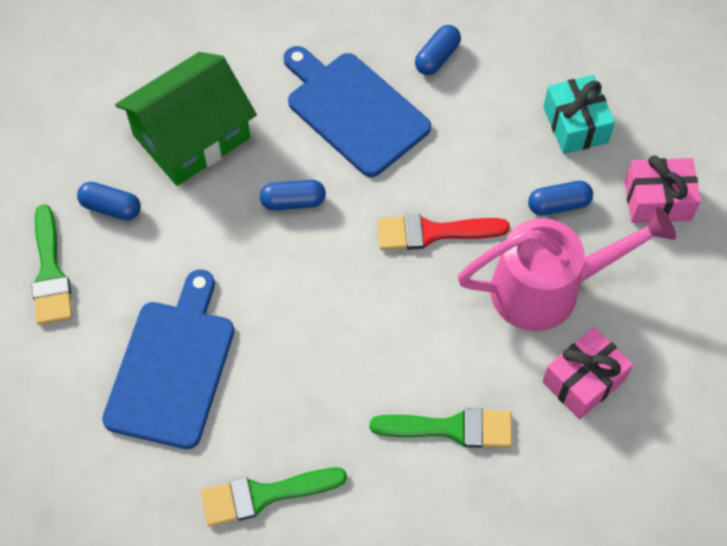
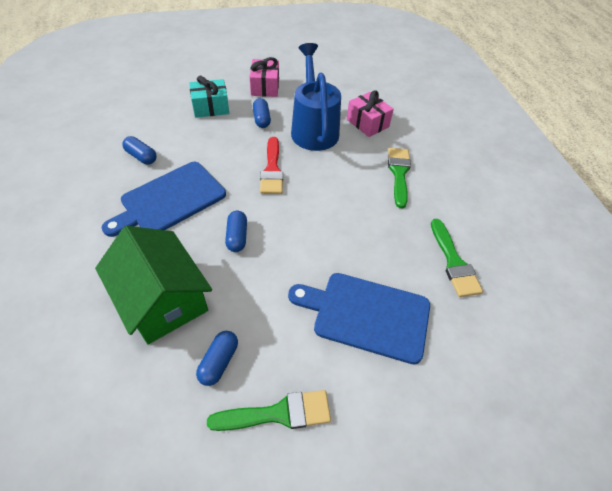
camera: 90 degrees left, 10 degrees down
pink watering can [458,207,676,331] -> blue watering can [291,43,341,151]

